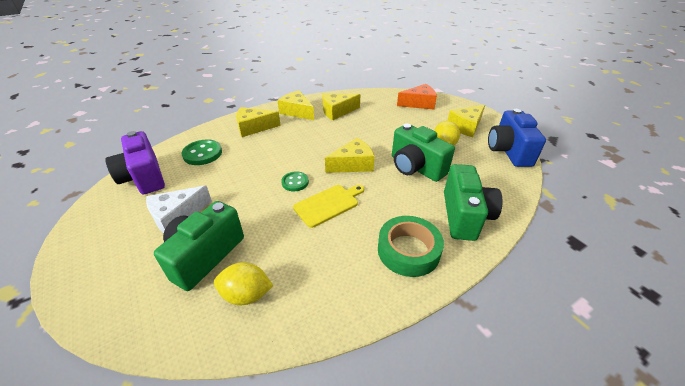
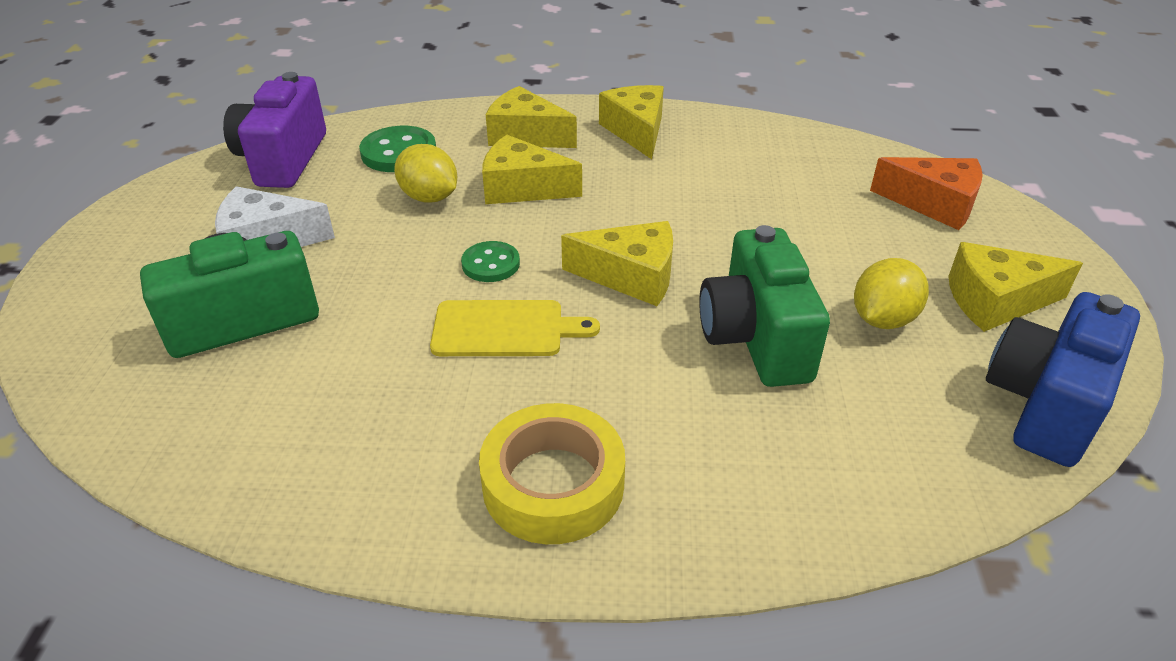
camera: 35 degrees right, 0 degrees up
yellow lemon [214,262,273,305] -> yellow lemon moved to [394,144,457,203]
yellow cheese [323,94,360,121] -> yellow cheese moved to [482,135,582,204]
green tape [378,216,444,277] -> yellow tape [479,403,625,544]
green camera [444,164,503,241] -> none

